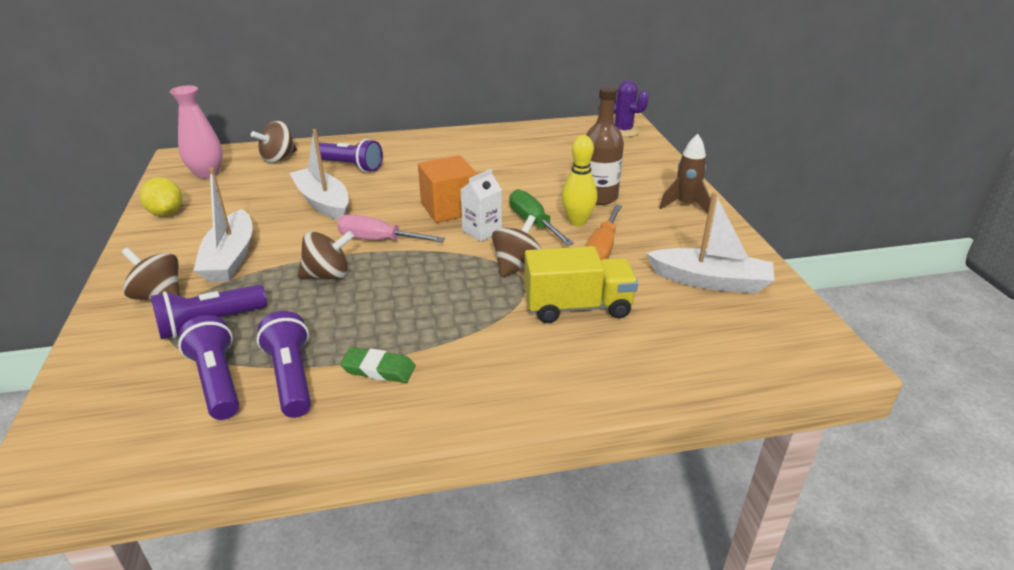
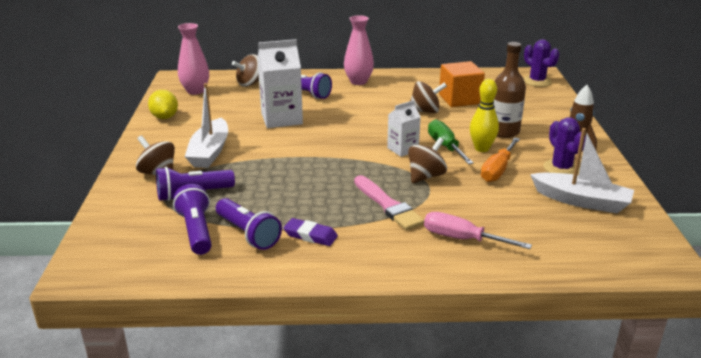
camera: 10 degrees right, 5 degrees down
purple flashlight [257,311,311,418] -> purple flashlight turned 150 degrees clockwise [216,198,282,250]
white boat [290,129,349,220] -> white carton [257,39,303,128]
brown spinning top [298,231,354,279] -> brown spinning top moved to [410,81,447,113]
pink screwdriver [337,215,445,242] -> pink screwdriver moved to [424,212,532,249]
green eraser [340,347,416,383] -> purple eraser [284,218,338,246]
orange cube [418,155,477,223] -> orange cube moved to [439,61,485,107]
yellow truck [524,246,638,323] -> none
none -> pink vase [344,15,374,85]
none -> pink brush [354,175,424,230]
none -> purple cactus [543,117,586,174]

